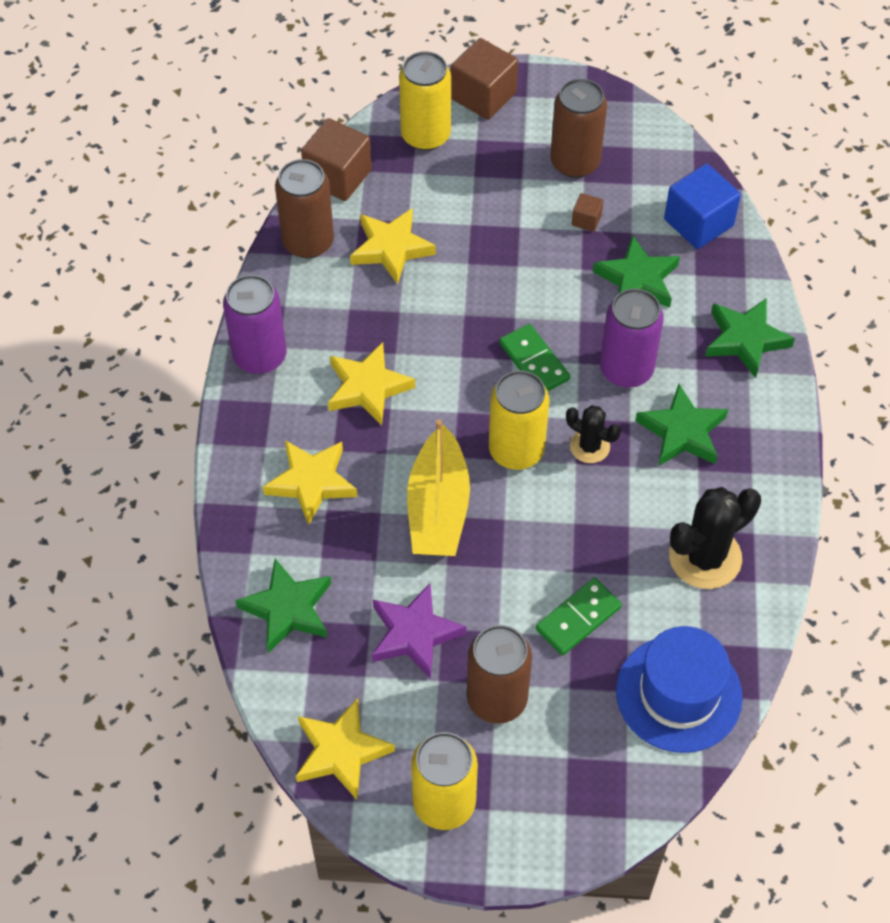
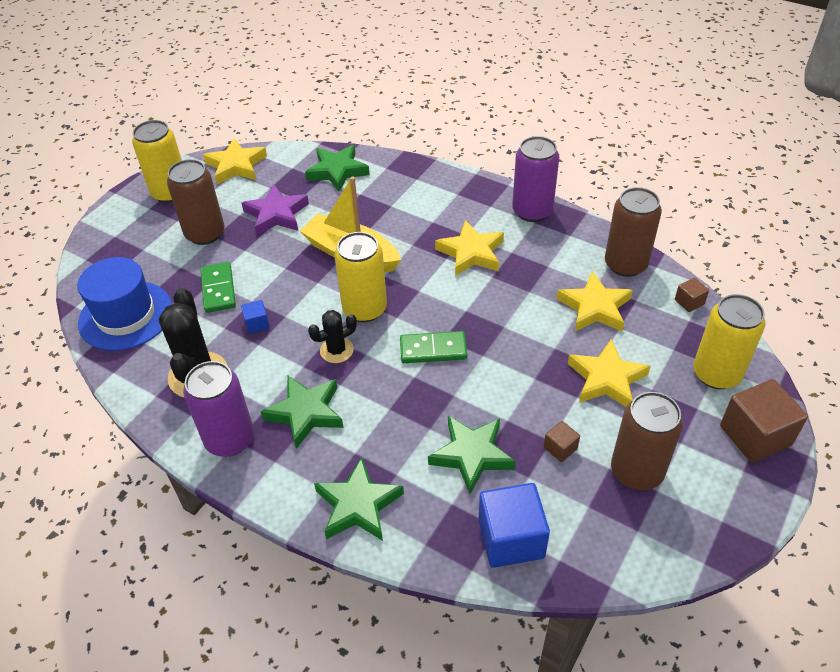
camera: 120 degrees right, 10 degrees down
yellow star [263,440,357,526] -> yellow star moved to [568,339,651,407]
brown cube [301,118,372,201] -> brown cube [675,277,709,312], size x0.48
purple can [600,288,664,388] -> purple can moved to [183,361,254,457]
none -> blue cube [241,300,270,334]

